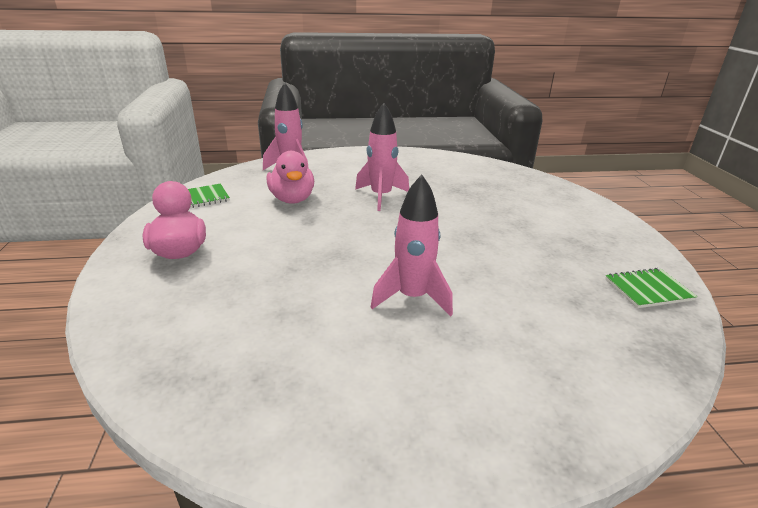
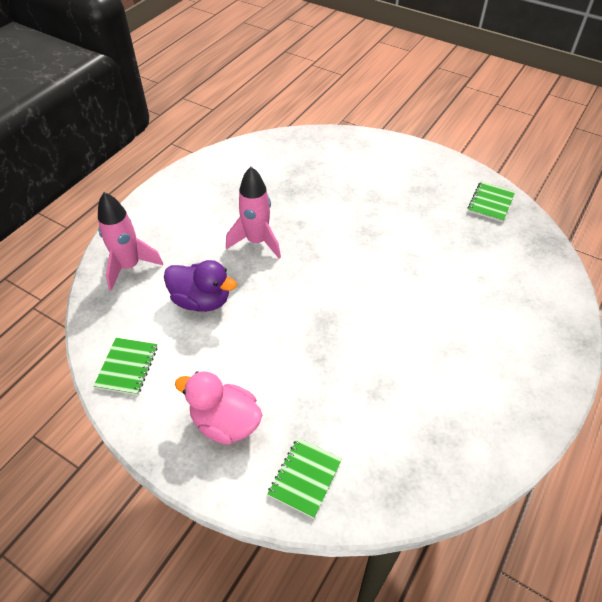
camera: 50 degrees left, 20 degrees up
pink duck [267,151,314,204] -> purple duck [164,260,237,312]
pink rocket [371,175,453,317] -> none
none -> green notebook [267,438,342,518]

